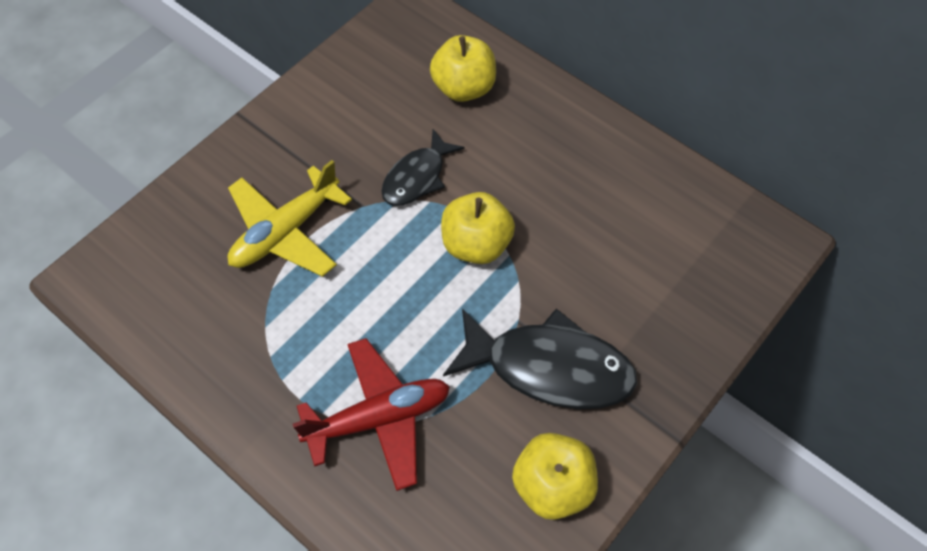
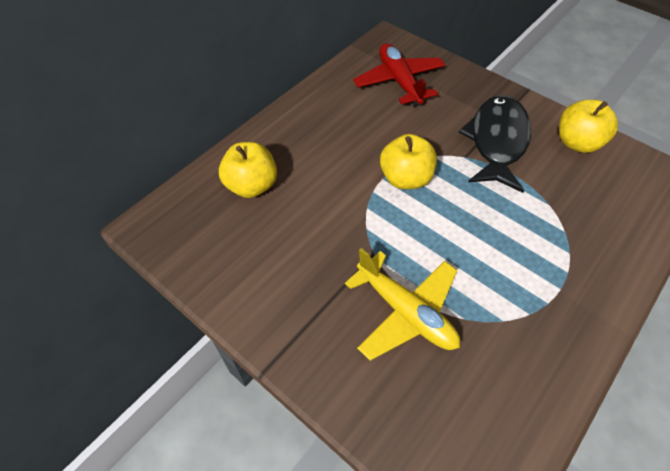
camera: 90 degrees left, 5 degrees down
red plane [293,338,450,491] -> red plane moved to [353,43,445,107]
black fish [381,129,465,206] -> none

